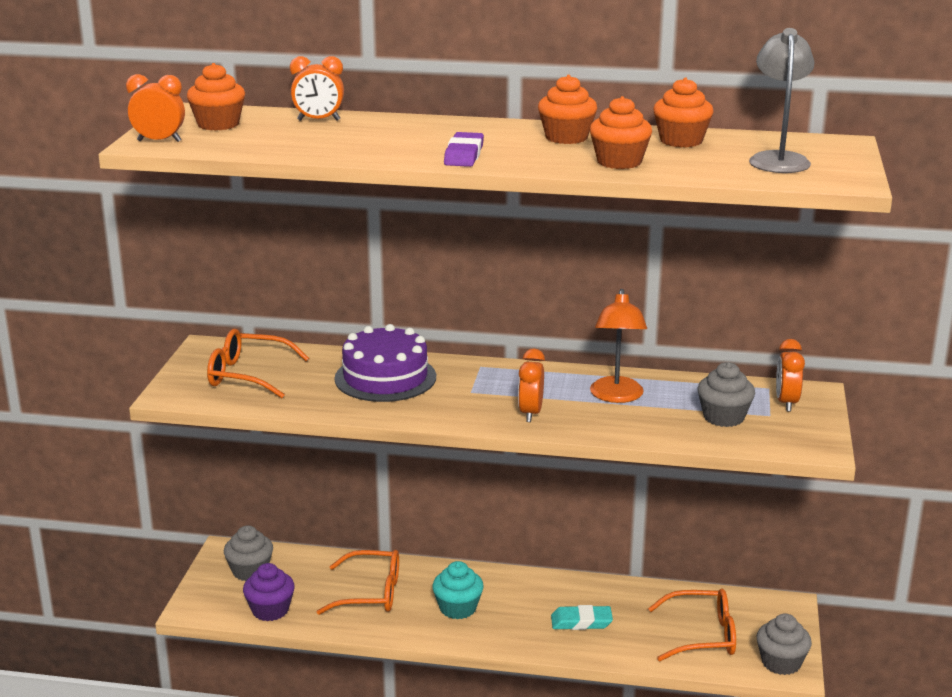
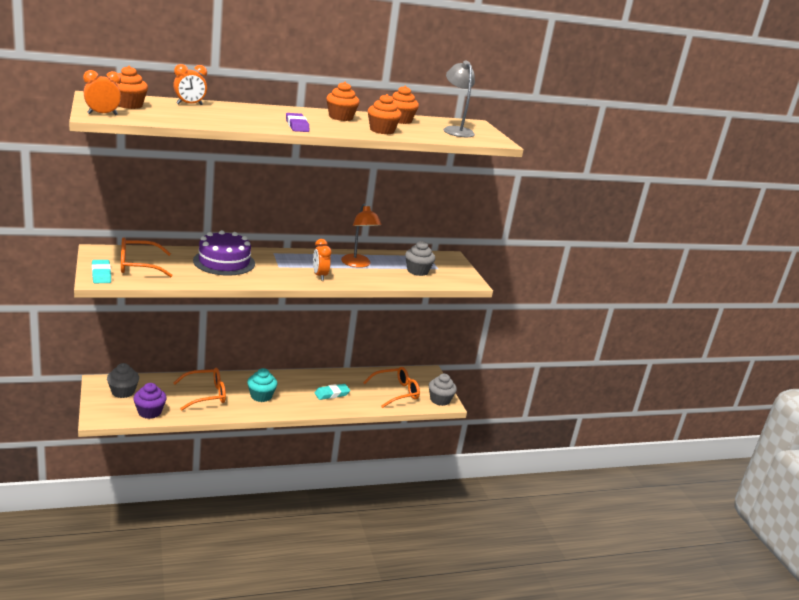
camera: 30 degrees left, 0 degrees up
orange clock [776,339,805,412] -> none
none -> turquoise eraser [92,260,111,283]

